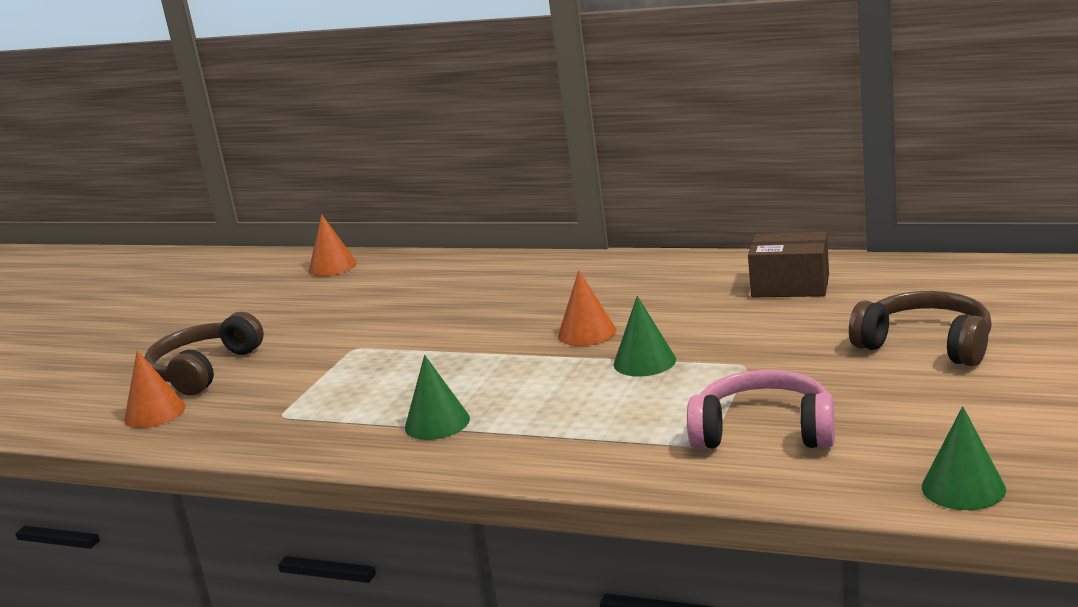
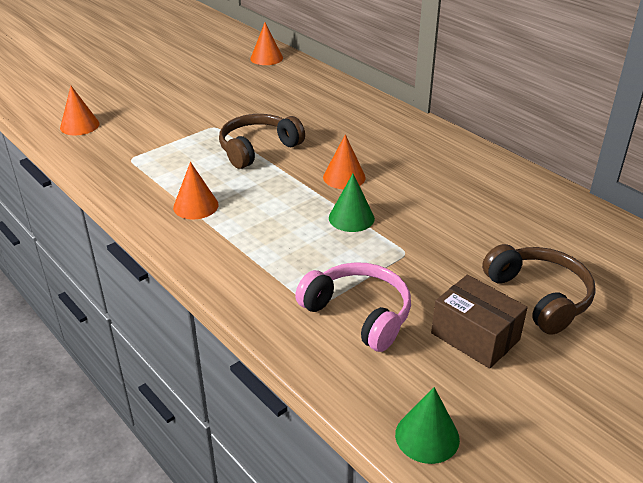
camera: 25 degrees right, 15 degrees up
brown headphones [144,312,264,396] -> brown headphones moved to [219,114,305,169]
green cone [405,355,470,440] -> orange cone [173,162,219,219]
brown box [748,232,829,298] -> brown box moved to [431,274,528,369]

